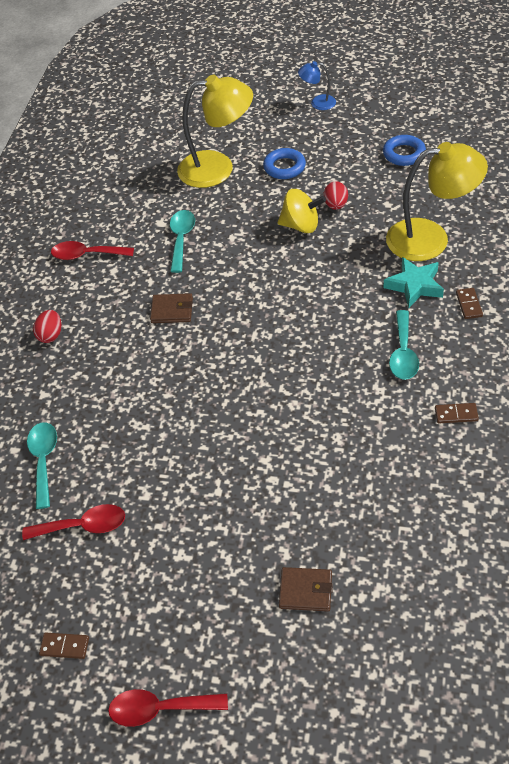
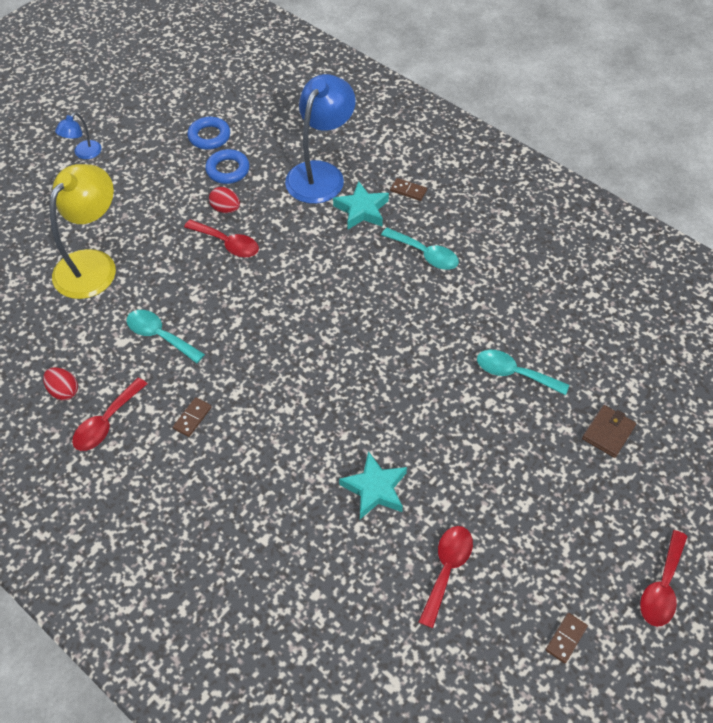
camera: 65 degrees left, 5 degrees up
turquoise spoon [27,422,57,509] -> turquoise spoon moved to [477,350,569,395]
red egg [33,310,61,343] -> red egg moved to [43,367,78,400]
brown wallet [150,293,193,323] -> none
blue ring [263,148,306,179] -> blue ring moved to [205,149,250,184]
yellow spinning top [278,189,326,233] -> red spoon [184,219,259,257]
yellow lamp [386,142,488,261] -> blue lamp [285,74,356,204]
brown domino [435,403,479,423] -> brown domino moved to [173,397,211,437]
none -> turquoise star [339,451,407,519]

